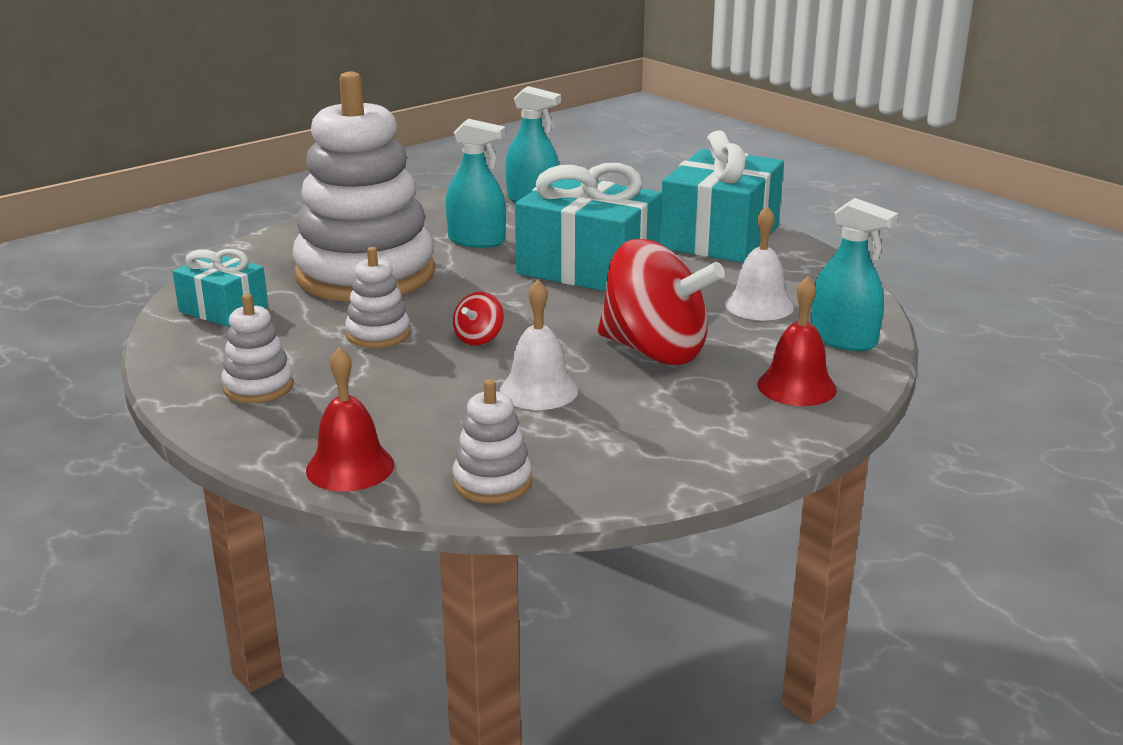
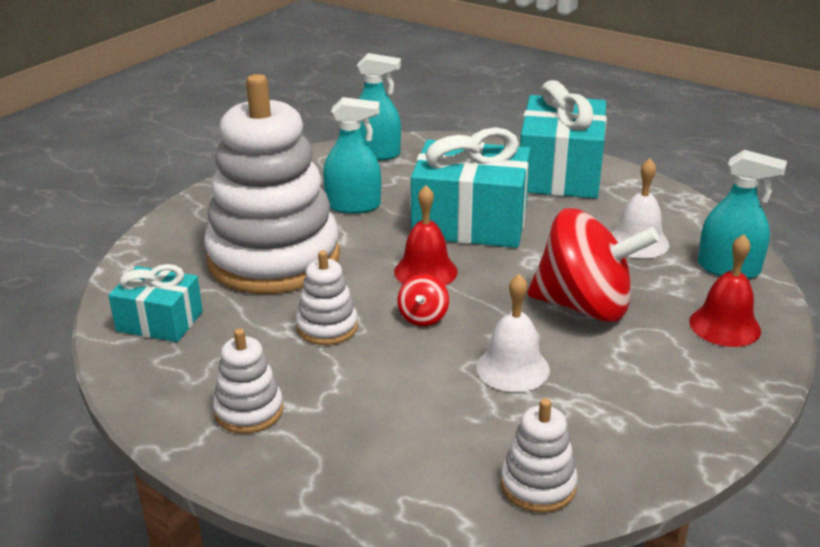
camera: 15 degrees left, 5 degrees up
red bell [306,347,394,492] -> red bell moved to [394,185,457,286]

